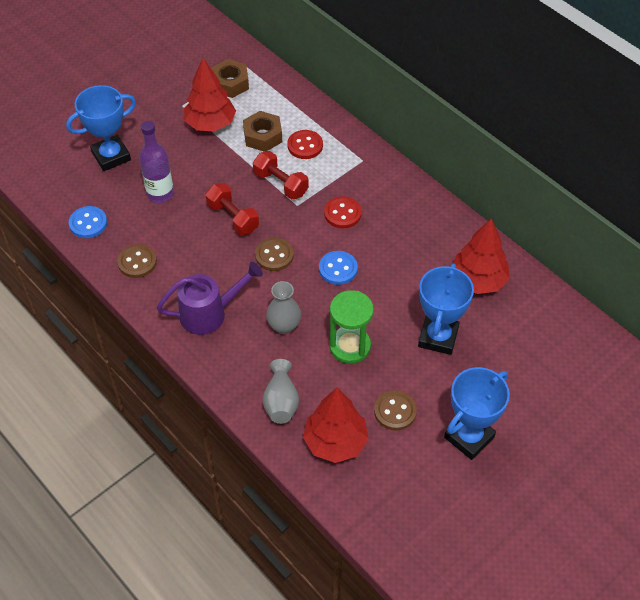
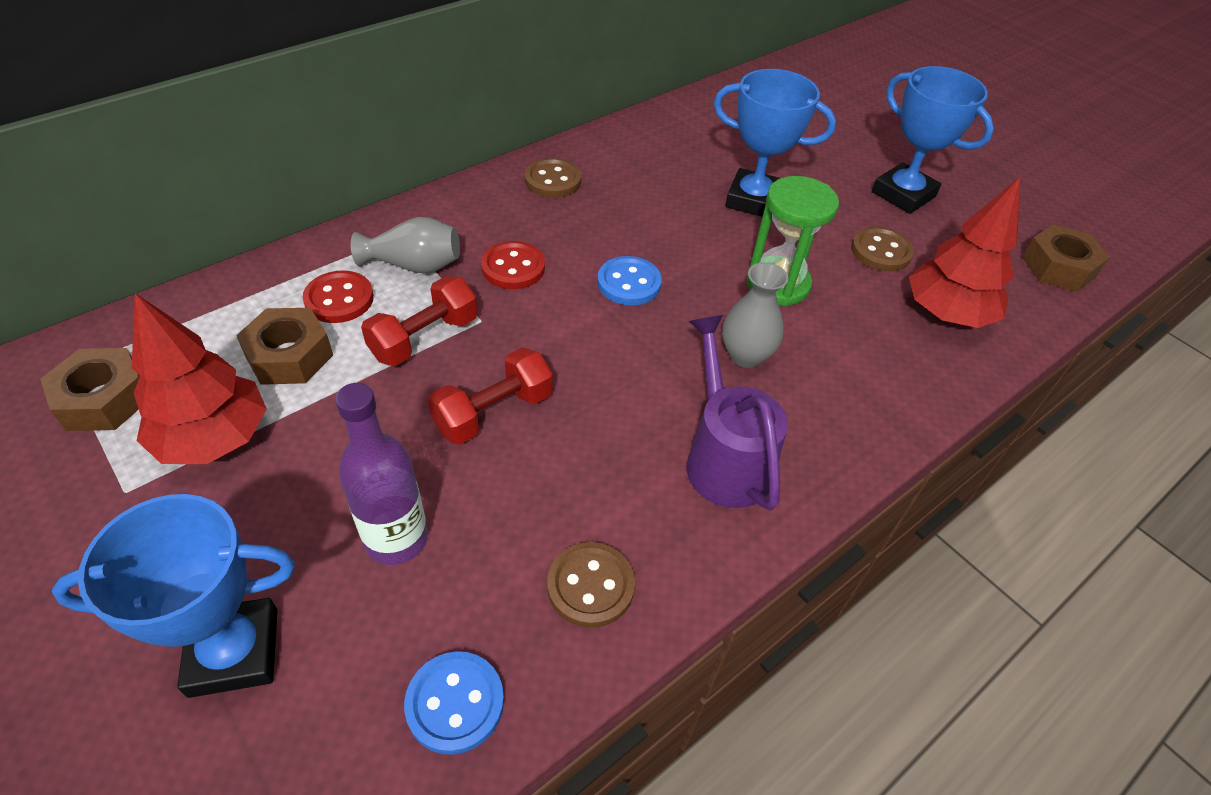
camera: 90 degrees left, 5 degrees down
blue trophy [66,85,136,171] -> blue trophy turned 75 degrees counterclockwise [52,494,295,698]
brown button [255,238,294,271] -> brown button moved to [525,158,581,198]
grey vase [262,359,299,424] -> grey vase moved to [351,217,460,274]
red tree [453,218,510,294] -> none
none -> brown nut [1022,224,1110,292]

